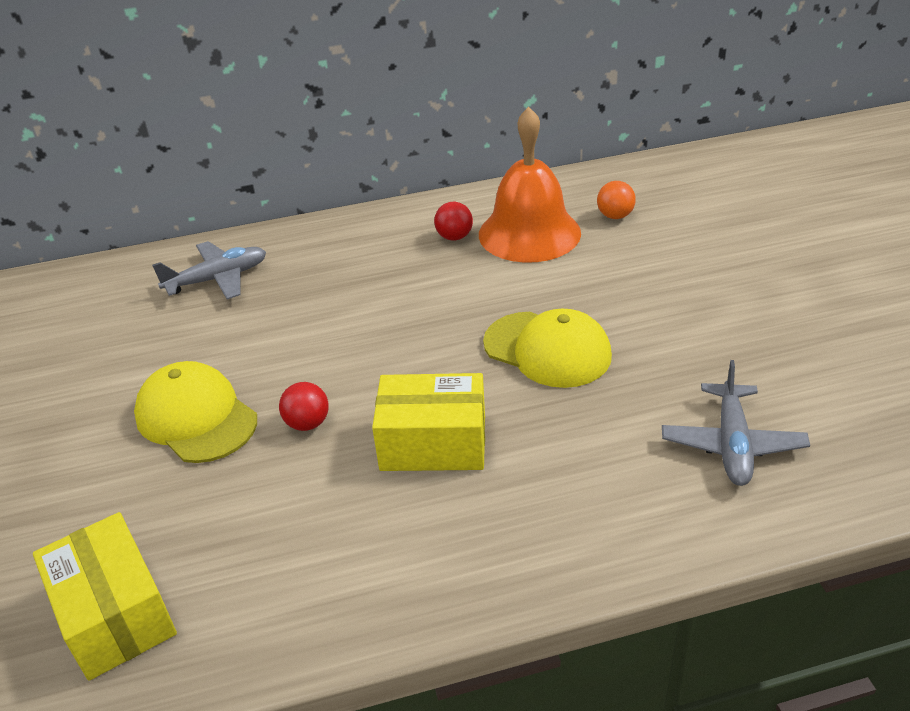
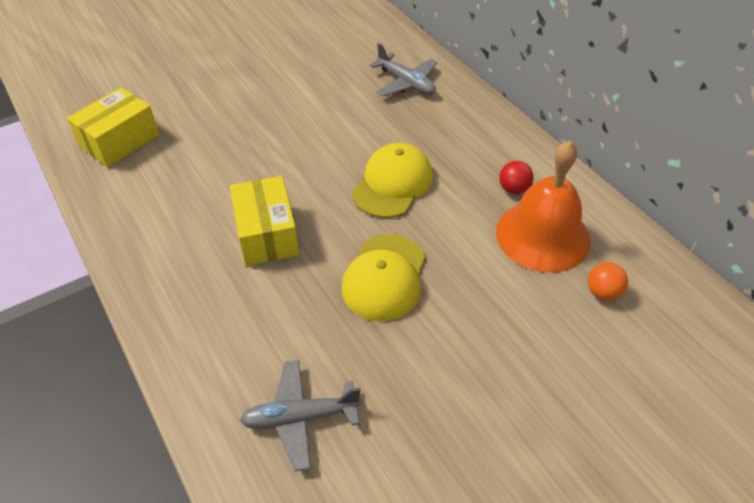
camera: 70 degrees right, 10 degrees up
yellow cap [134,361,257,463] -> yellow cap moved to [352,143,433,218]
red ball [279,382,329,431] -> none

